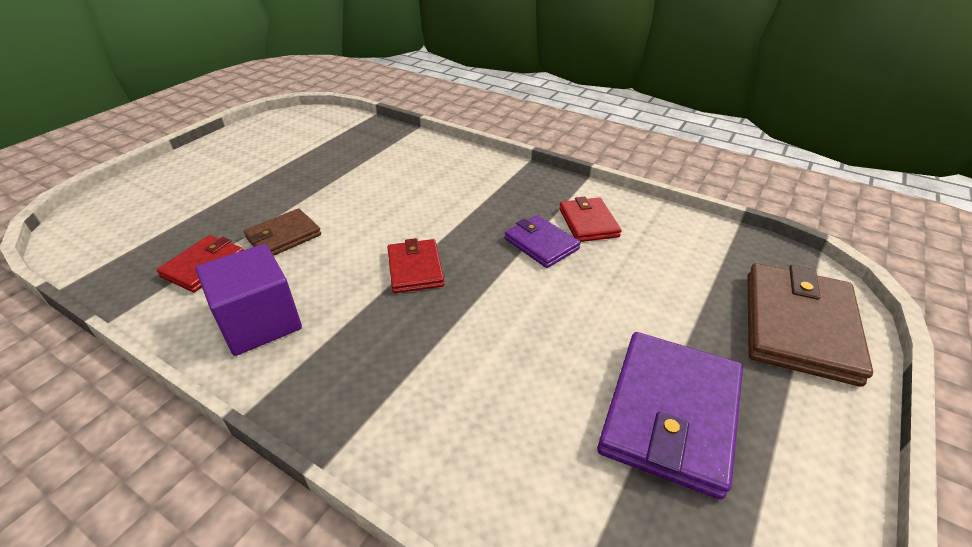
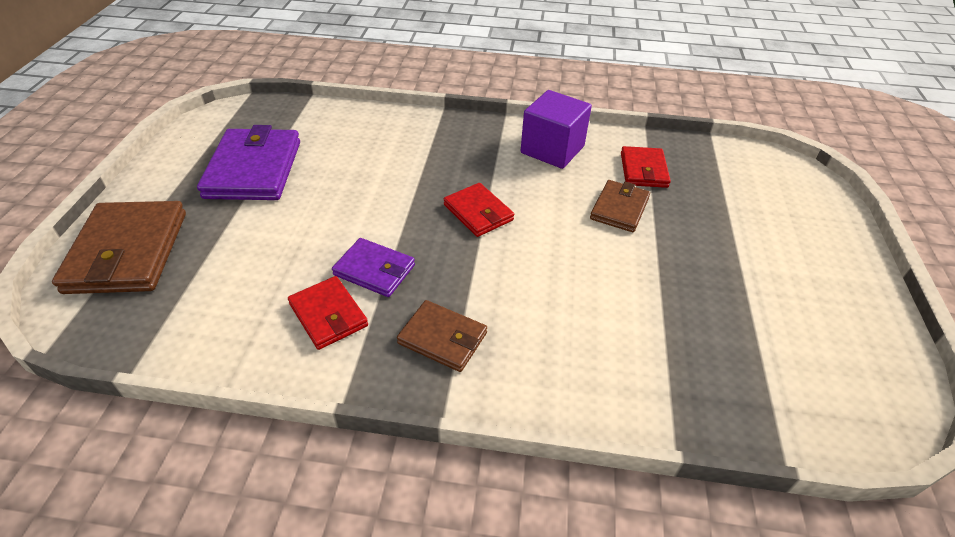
camera: 155 degrees right, 5 degrees up
none -> brown wallet [397,300,487,372]

